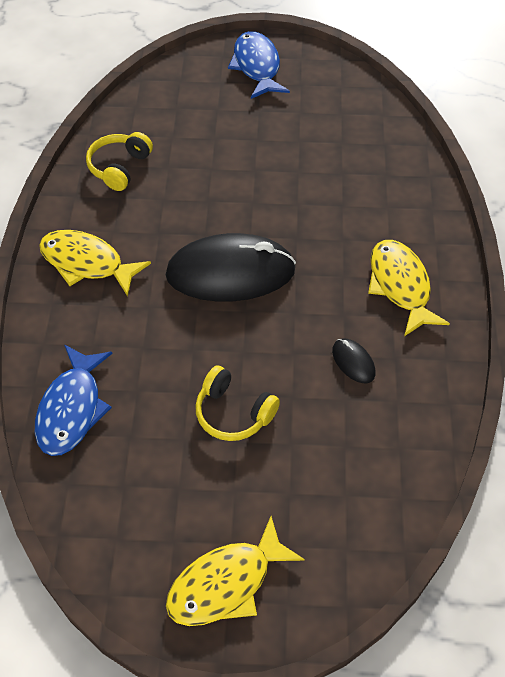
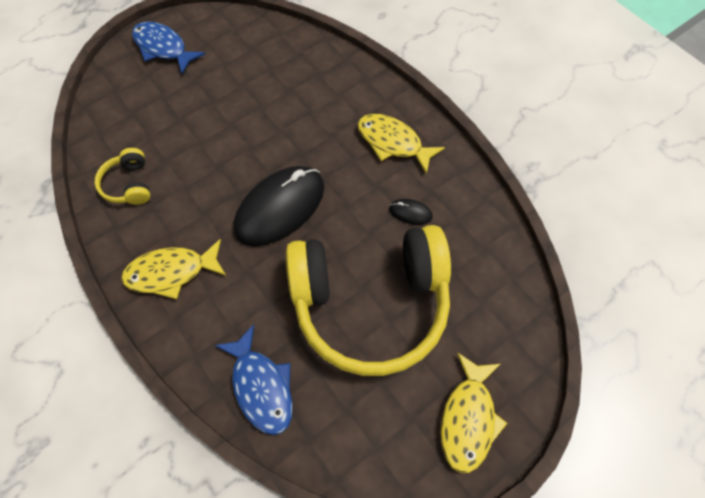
camera: 40 degrees left, 10 degrees up
yellow headphones [195,365,280,441] -> yellow headphones [286,225,451,376], size x2.49

